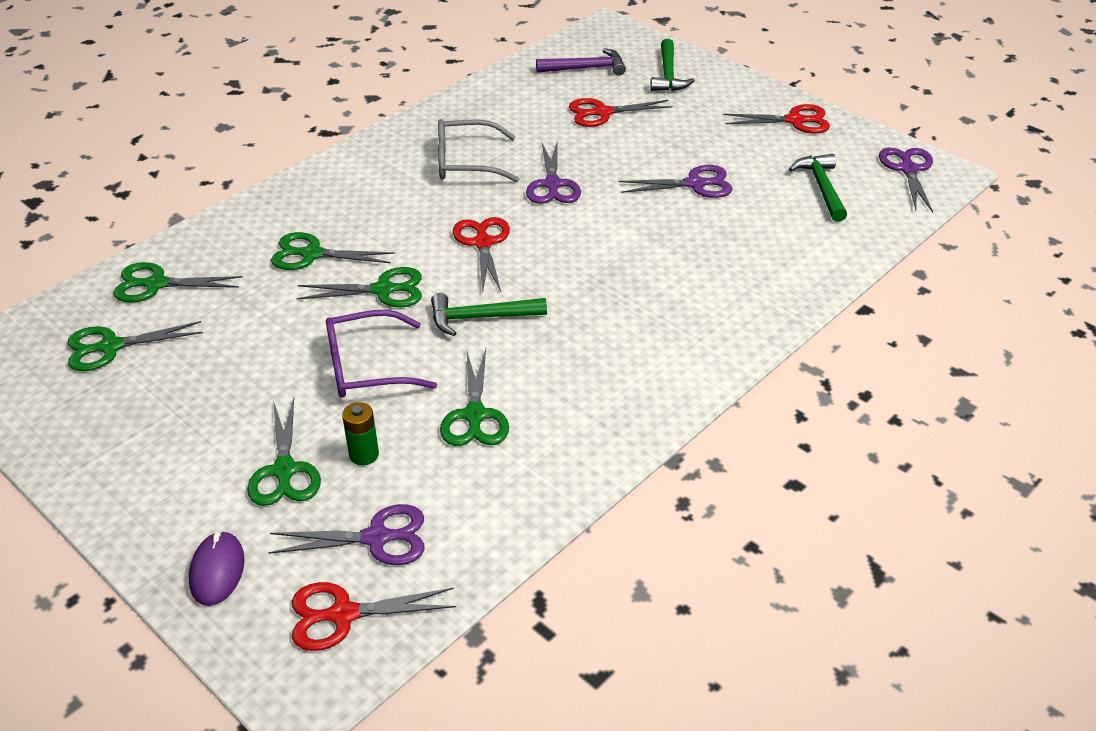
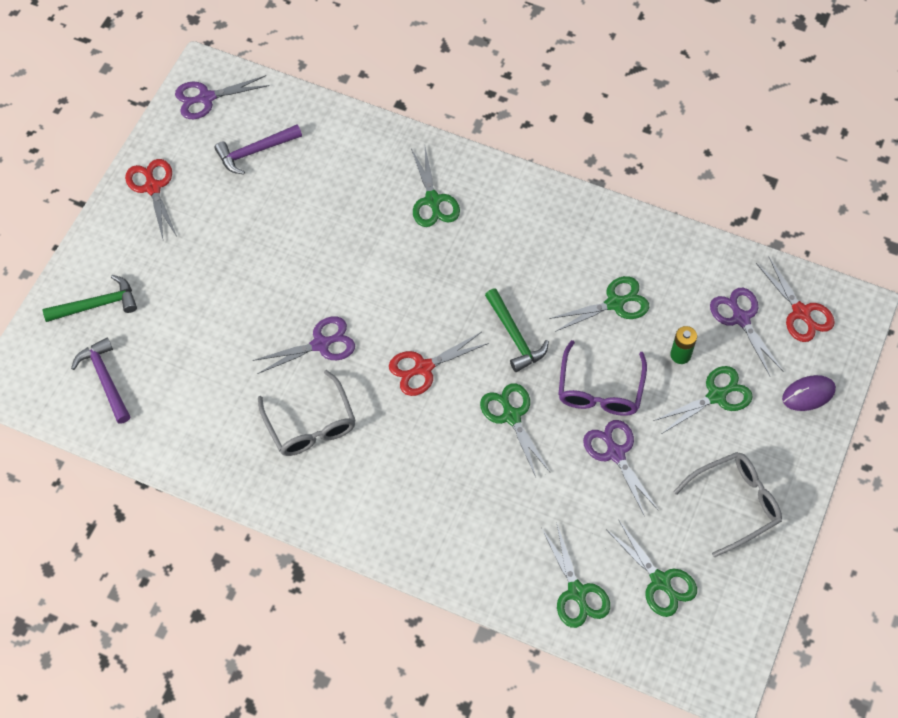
camera: 110 degrees left, 20 degrees up
green scissors [271,232,395,270] -> green scissors moved to [411,147,460,227]
purple glasses [326,310,437,398] -> purple glasses turned 45 degrees clockwise [558,340,647,416]
red scissors [569,98,673,127] -> none
purple scissors [619,165,733,198] -> purple scissors moved to [583,420,659,517]
green hammer [789,154,847,222] -> purple hammer [214,125,302,174]
none -> grey glasses [673,452,782,558]

